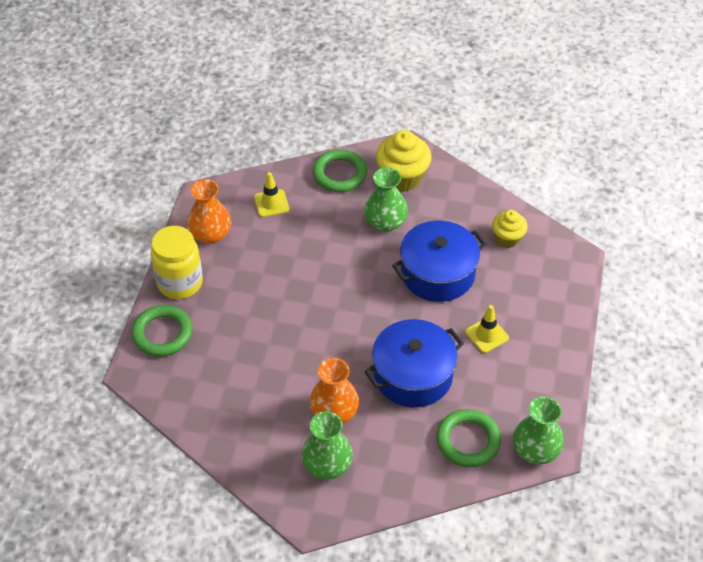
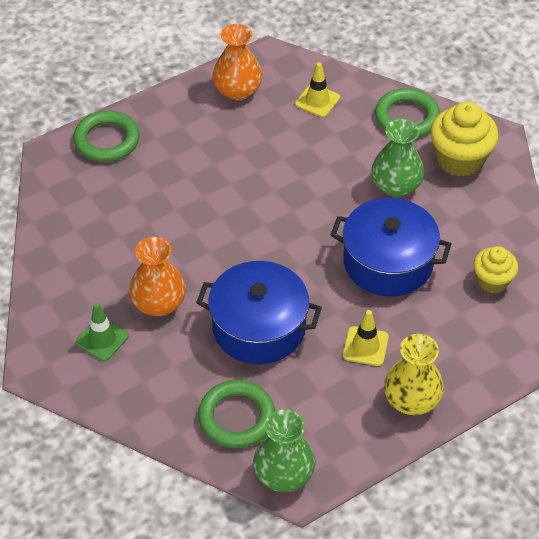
camera: 45 degrees right, 0 degrees up
yellow jar [151,226,203,299] -> none
green vase [301,411,353,480] -> green traffic cone [76,303,129,361]
none -> yellow vase [384,334,444,415]

